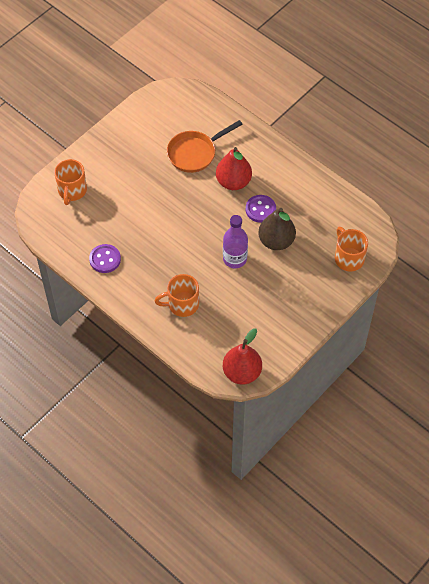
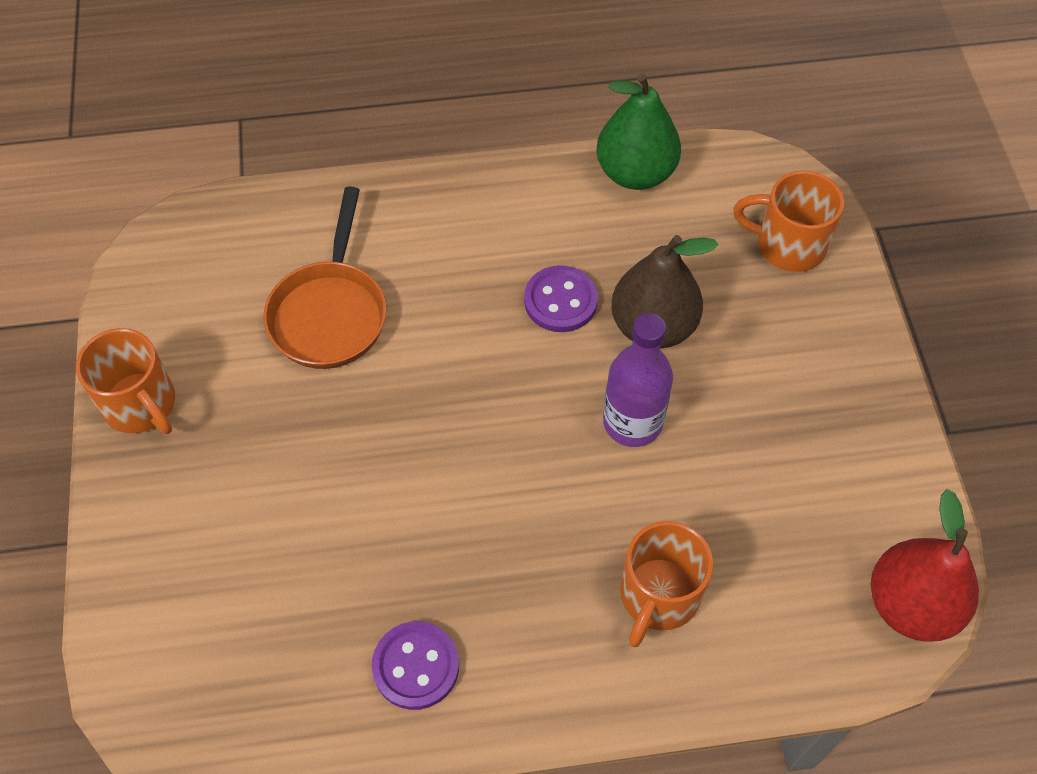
camera: 50 degrees left, 0 degrees up
orange mug [54,159,87,205] -> orange mug moved to [76,328,175,434]
red pear [216,147,252,190] -> none
none -> green pear [596,74,681,190]

